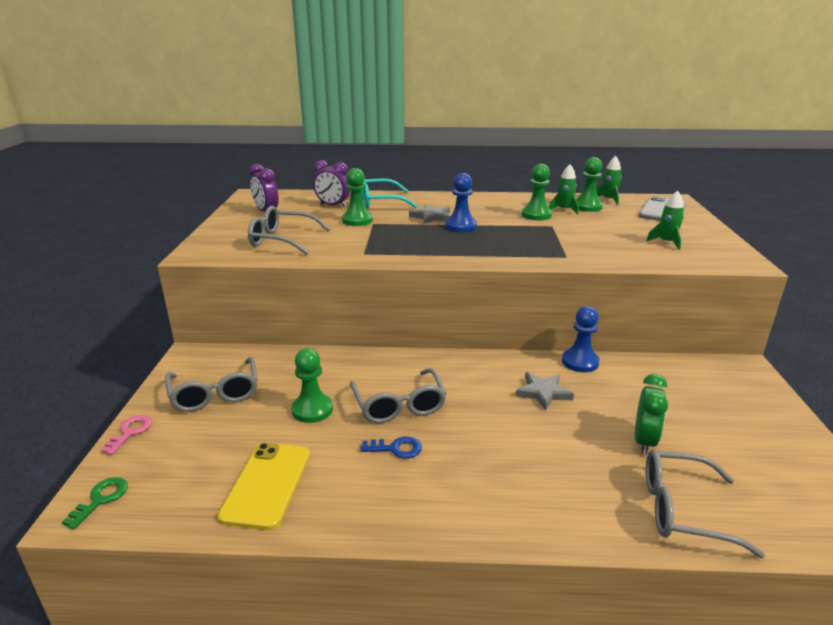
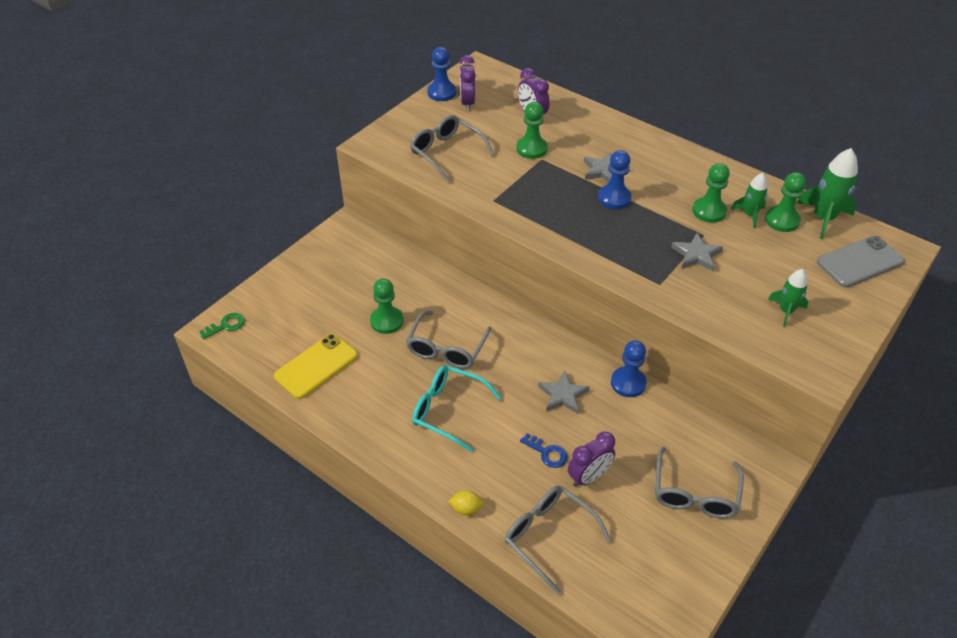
camera: 35 degrees right, 20 degrees up
pink key [101,415,152,455] -> none
grey glasses [165,357,257,412] -> grey glasses moved to [655,446,744,519]
blue key [360,436,422,459] -> blue key moved to [520,433,568,468]
turquoise glasses [361,178,418,209] -> turquoise glasses moved to [412,365,502,452]
green rocket [596,156,622,205] -> green rocket [797,148,858,239], size x1.61
green clock [635,374,668,455] -> purple clock [568,431,615,487]
none -> blue pawn [427,47,456,101]
none -> yellow lemon [448,490,483,515]
none -> grey star [671,233,723,272]

